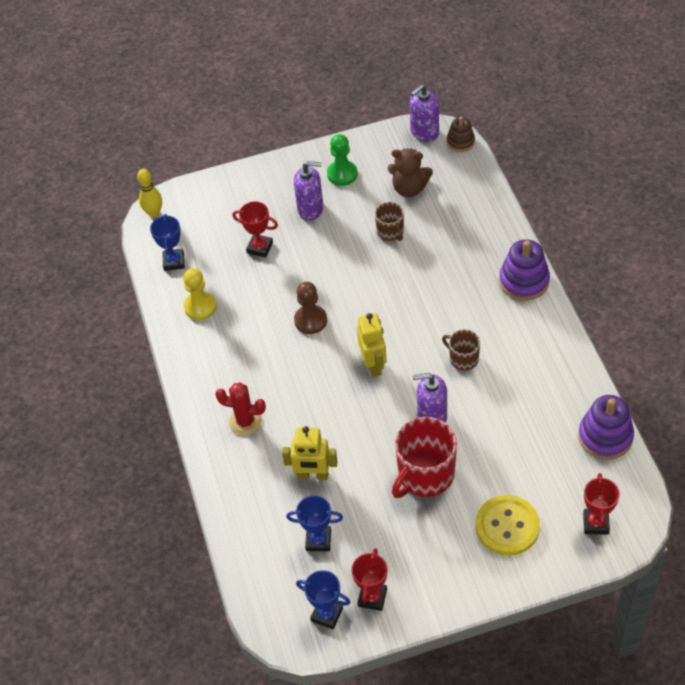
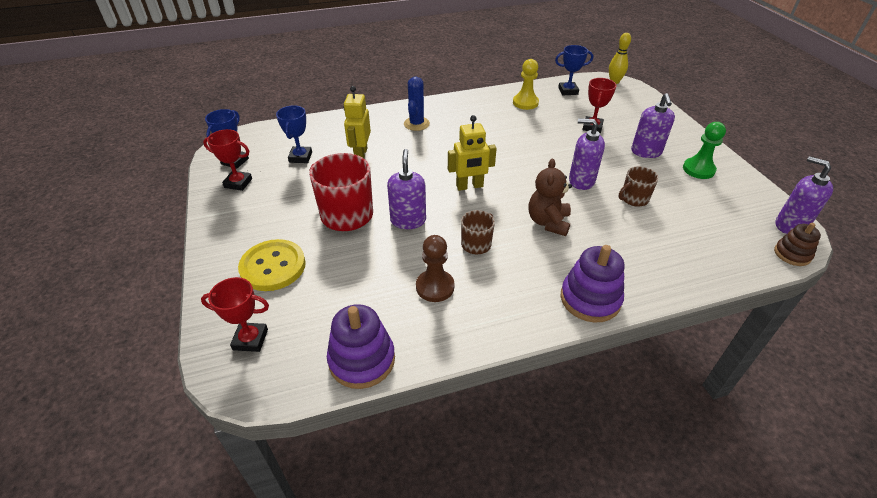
camera: 85 degrees right, 10 degrees down
red cactus [215,382,266,435] -> blue cactus [404,77,430,131]
brown pawn [294,282,327,334] -> brown pawn moved to [416,235,455,302]
brown teddy bear [388,148,433,197] -> brown teddy bear moved to [529,159,572,236]
none -> purple soap dispenser [569,119,605,190]

